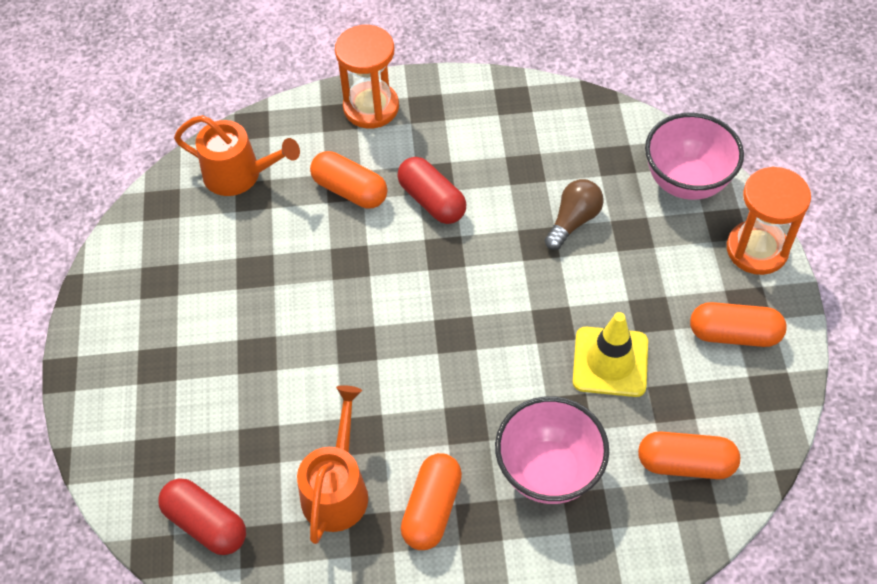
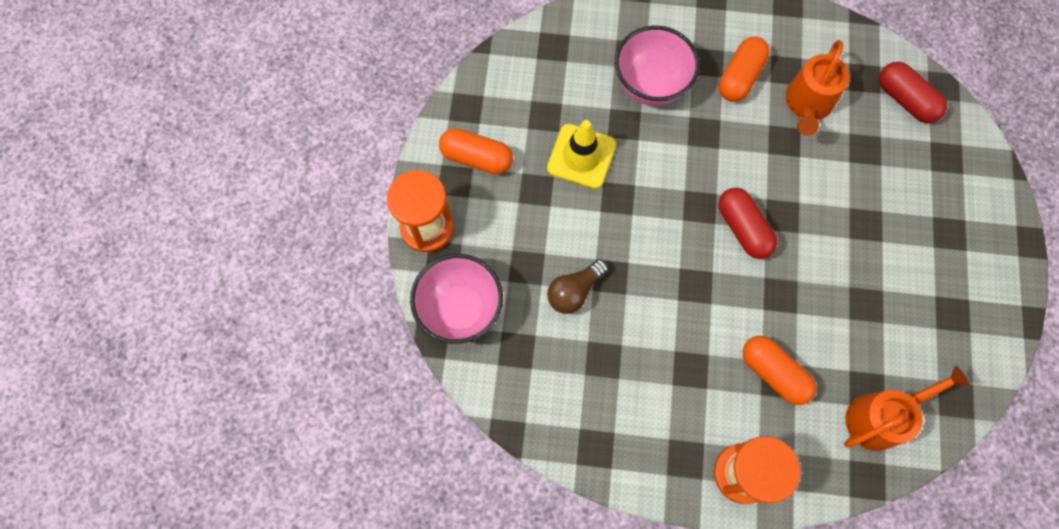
camera: 170 degrees left, 15 degrees up
orange watering can [174,115,300,196] -> orange watering can turned 120 degrees clockwise [844,365,970,451]
red capsule [397,157,467,224] -> red capsule moved to [718,188,777,259]
orange capsule [638,431,740,479] -> none

